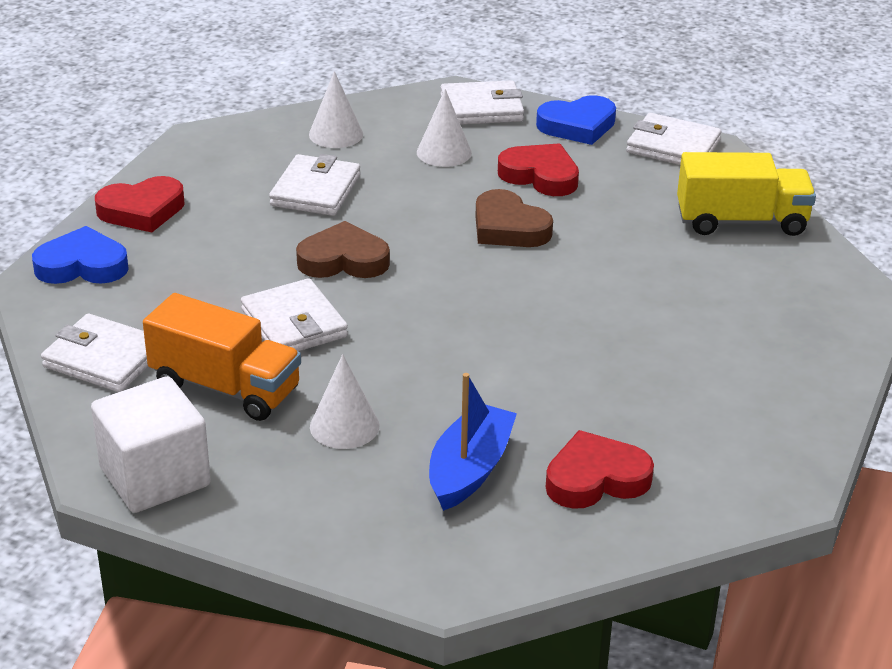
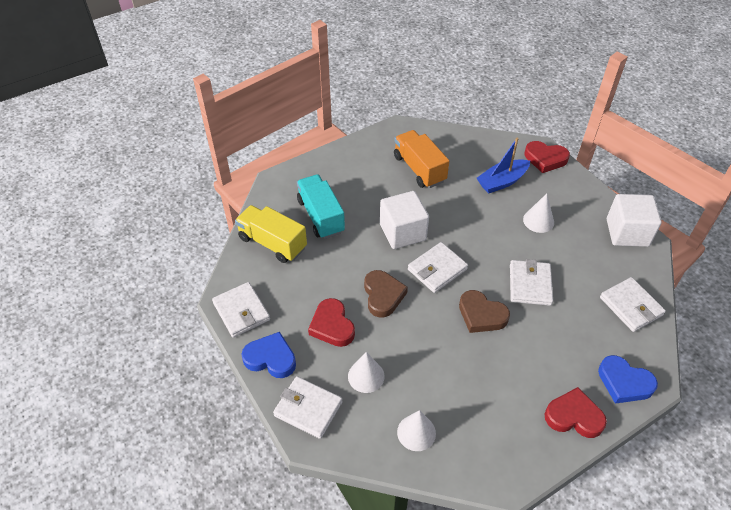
camera: 145 degrees left, 15 degrees up
orange truck [143,293,301,421] -> orange truck moved to [394,130,449,188]
white wallet [269,154,360,216] -> white wallet moved to [408,242,468,293]
red heart [546,430,654,509] -> red heart moved to [524,141,570,173]
none -> turquoise truck [297,174,345,239]
none -> white cube [380,191,429,249]

